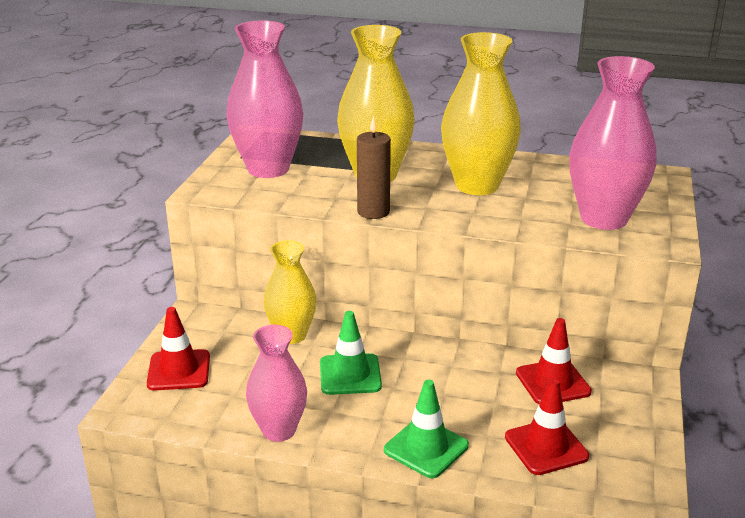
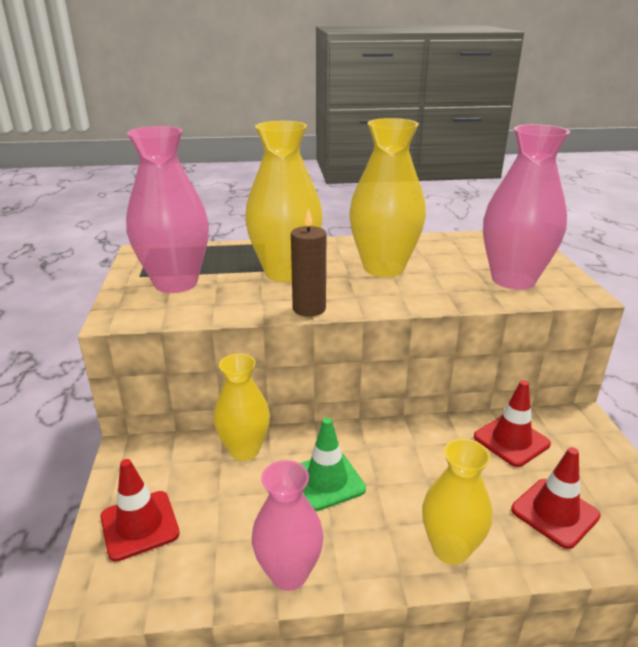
camera: 20 degrees left, 0 degrees up
green traffic cone [384,380,469,478] -> yellow vase [422,439,492,565]

